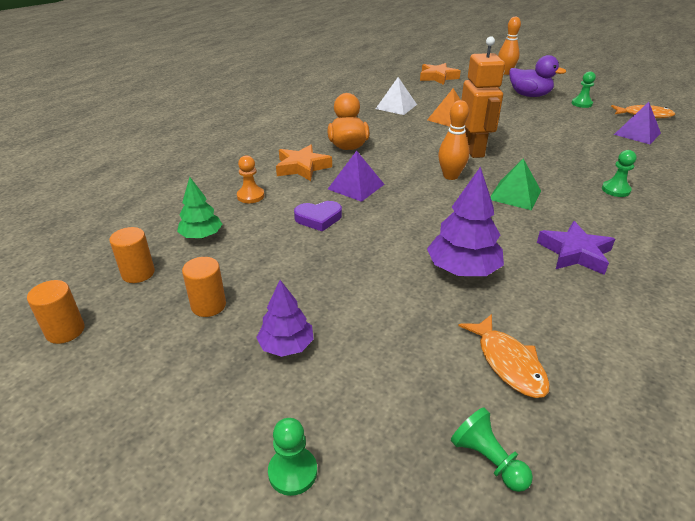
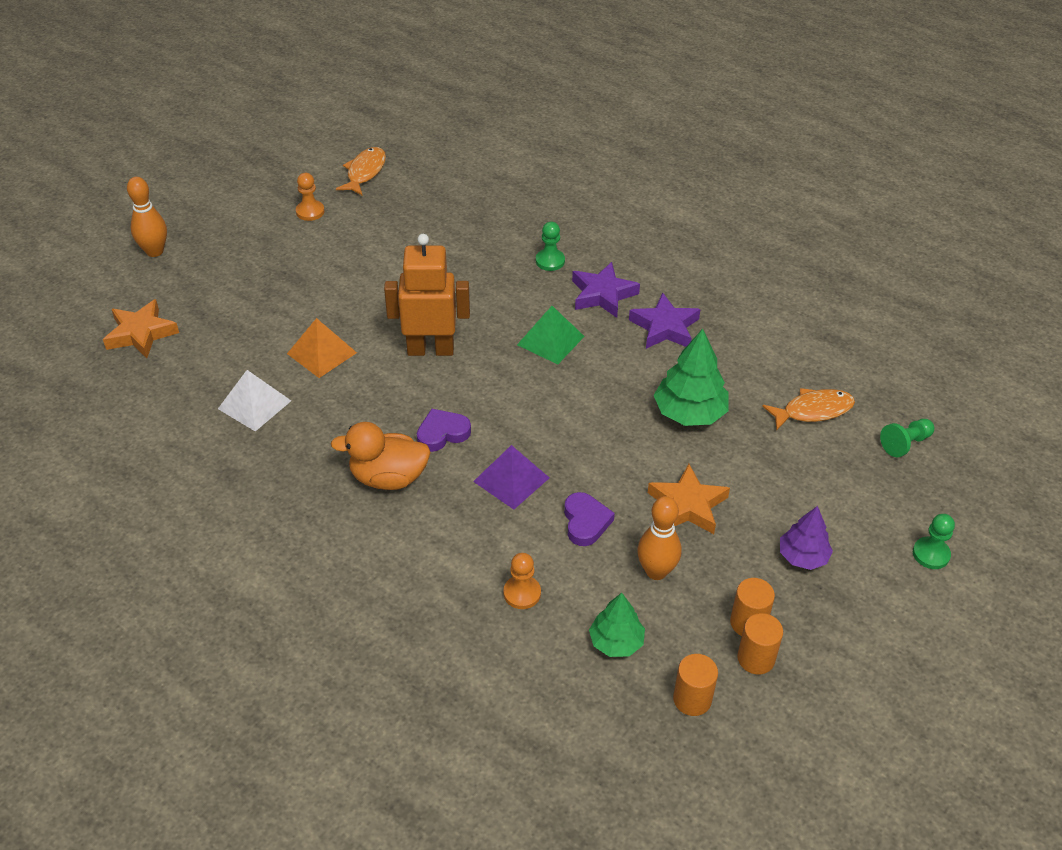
camera: 85 degrees left, 10 degrees up
orange cylinder [27,280,85,344] -> orange cylinder moved to [737,613,783,675]
orange star [276,145,332,181] -> orange star moved to [648,464,730,534]
purple tree [427,166,504,276] -> green tree [654,329,729,426]
orange bowling pin [438,100,469,180] -> orange bowling pin moved to [637,496,681,580]
purple duck [509,55,567,97] -> none
green pawn [572,71,596,108] -> orange pawn [296,173,325,221]
purple pyramid [614,102,661,144] -> none
none -> purple heart [417,409,471,452]
none -> purple star [572,262,640,318]

